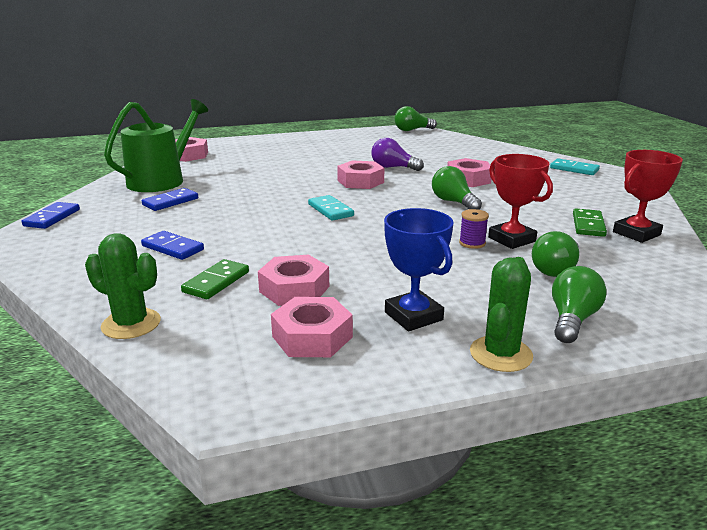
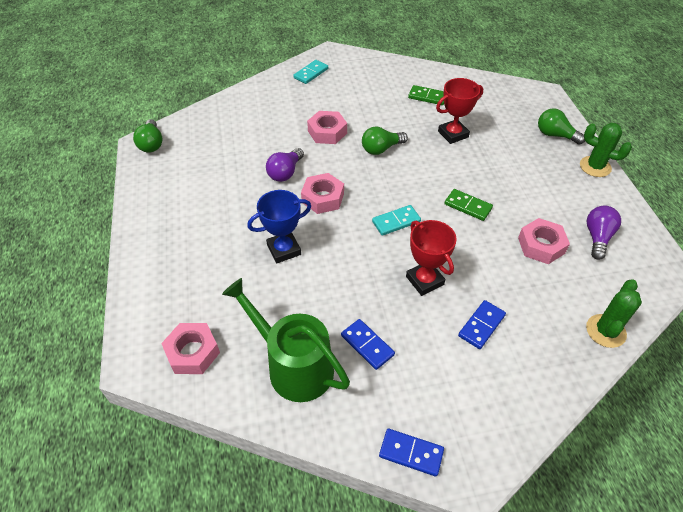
camera: 85 degrees left, 25 degrees up
green domino [181,259,249,299] -> green domino moved to [444,189,493,221]
pink nut [271,297,353,357] -> purple light bulb [587,206,621,260]
blue trophy [384,208,454,331] -> blue trophy moved to [247,190,311,263]
purple spool [459,209,489,249] -> none
green light bulb [532,231,579,277] -> none
red trophy [613,150,683,243] -> red trophy moved to [406,220,457,296]

